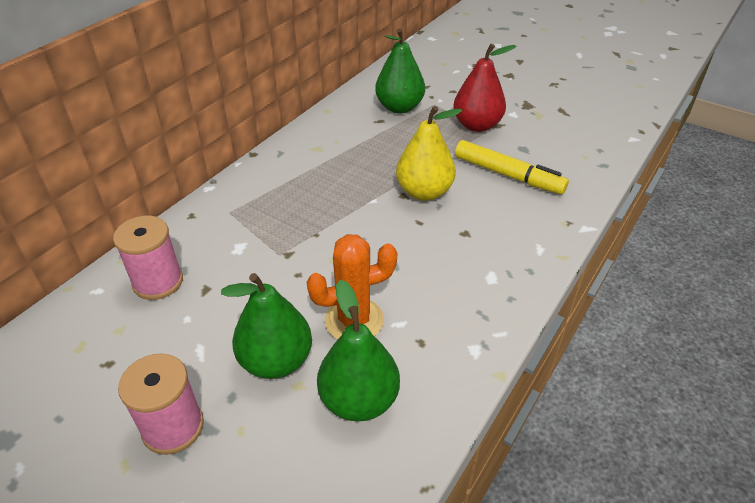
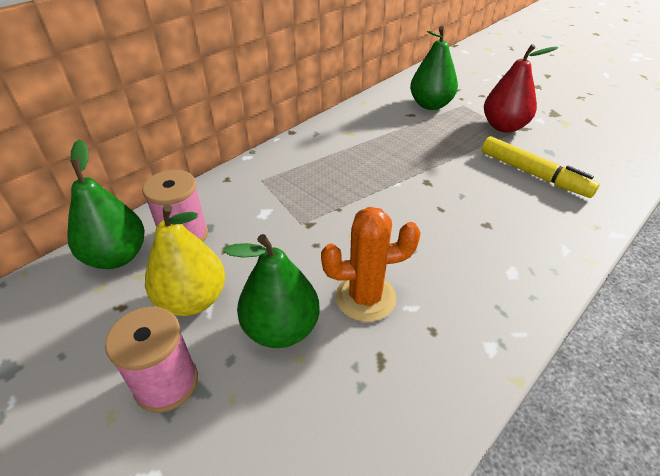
camera: 10 degrees right, 0 degrees up
green pear [317,280,400,422] -> green pear moved to [67,139,145,269]
yellow pear [396,106,462,201] -> yellow pear moved to [145,204,225,316]

